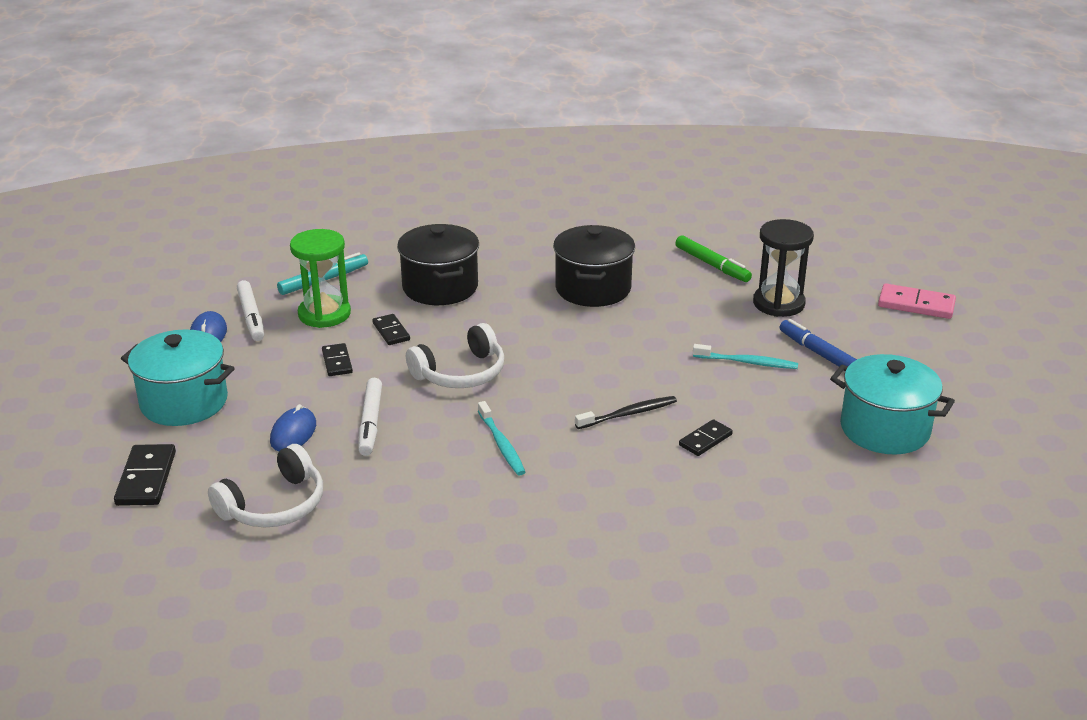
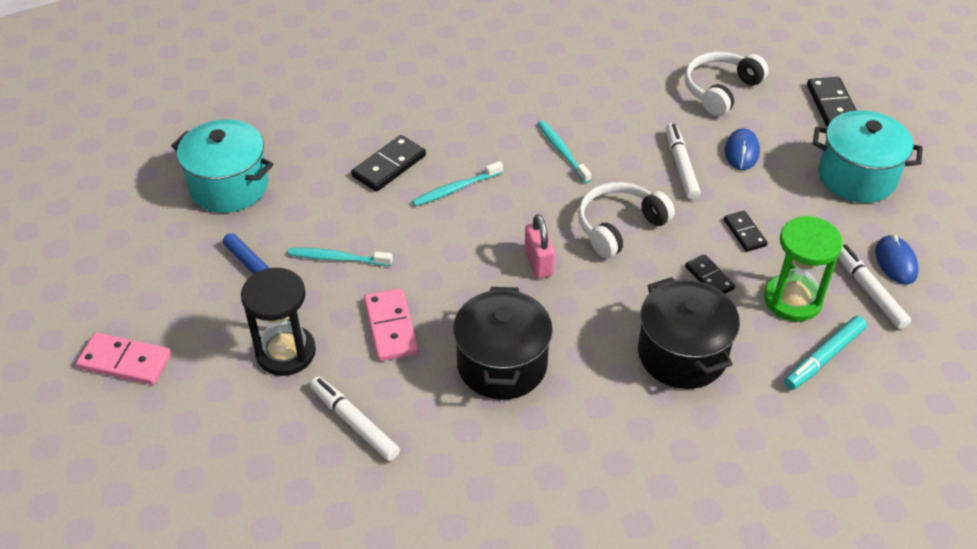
camera: 175 degrees right, 15 degrees up
black toothbrush [575,396,677,429] -> turquoise toothbrush [412,161,503,206]
green marker [675,235,752,282] -> white marker [310,377,400,461]
black domino [679,419,733,456] -> black domino [351,135,426,192], size x1.57
none -> pink domino [364,288,419,361]
none -> pink padlock [525,214,555,279]

